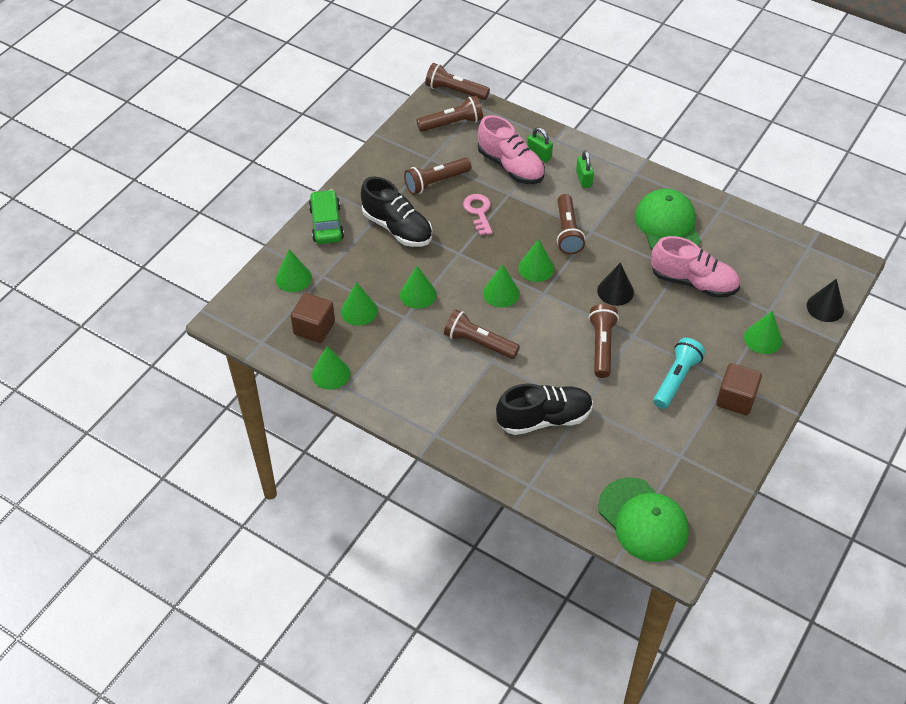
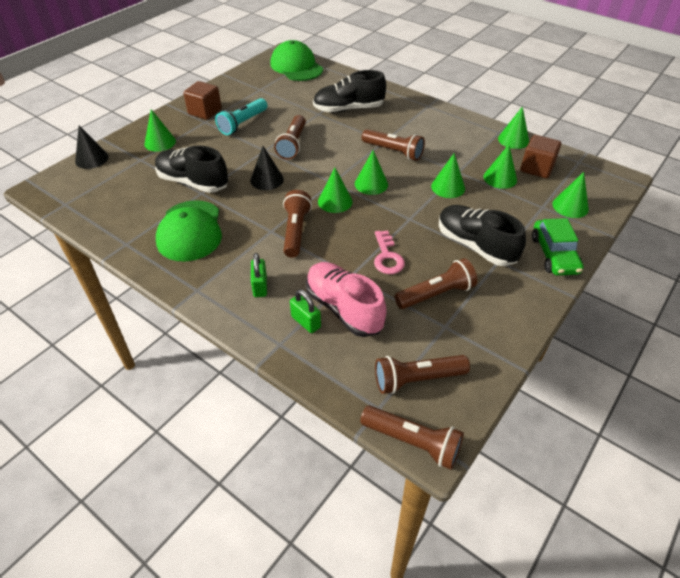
camera: 175 degrees left, 5 degrees down
pink shoe [651,236,740,298] -> black shoe [155,145,228,193]

